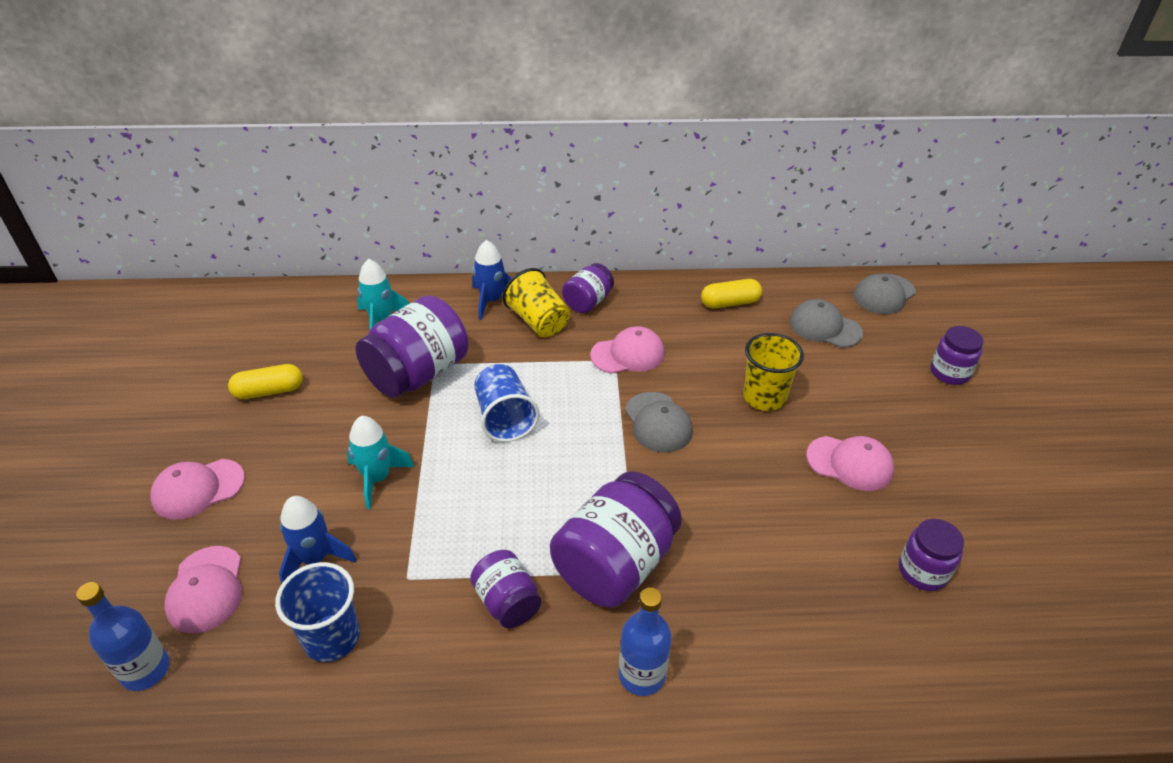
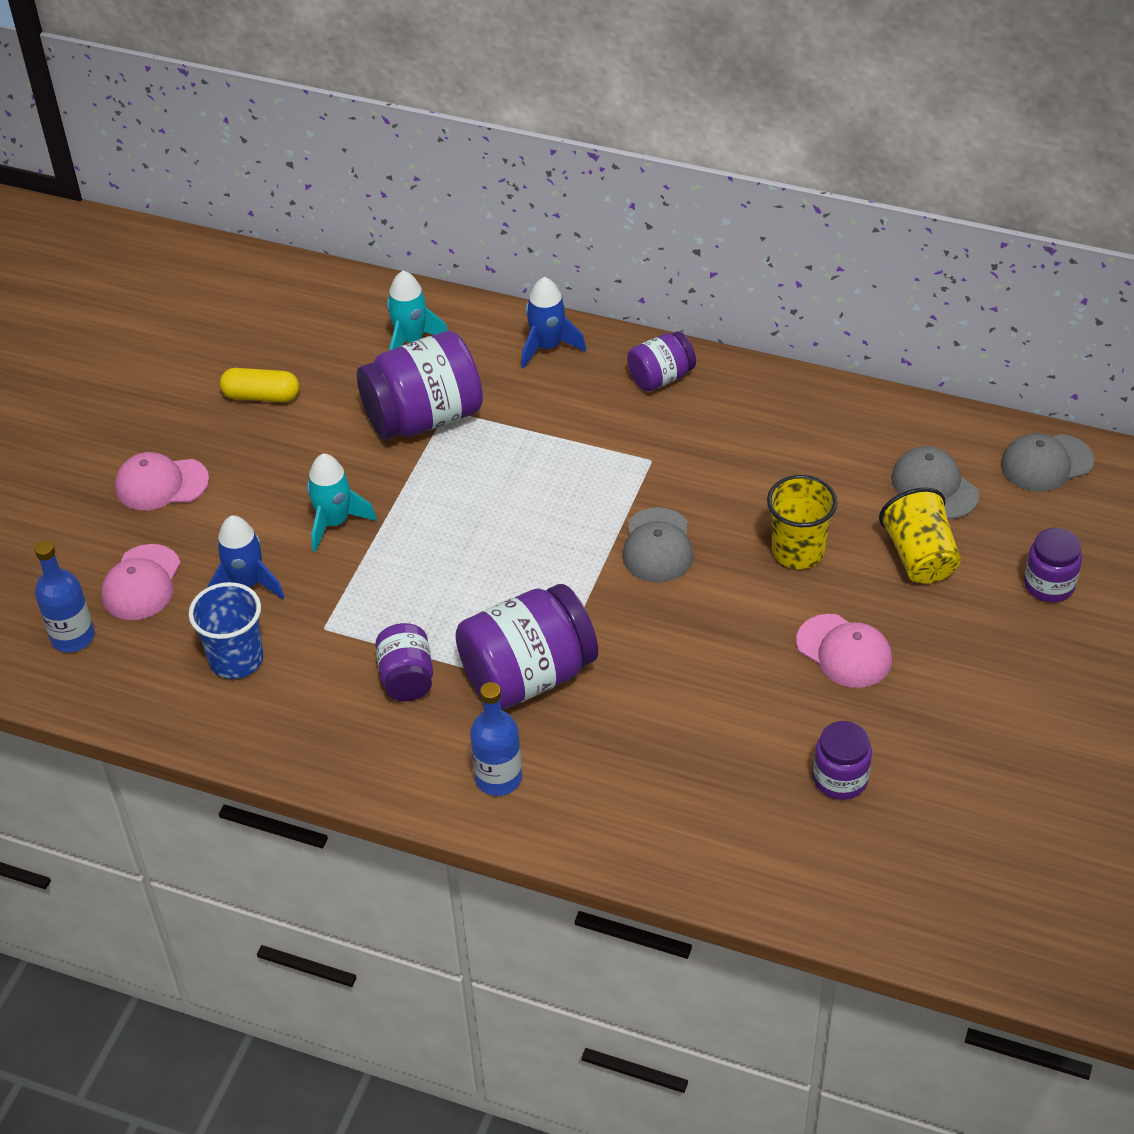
camera: 25 degrees right, 5 degrees up
blue cup [474,364,539,442] -> none
yellow cup [502,268,570,337] -> yellow cup moved to [879,488,961,583]
pink cap [590,326,665,374] -> none
yellow capsule [701,279,762,308] -> none

